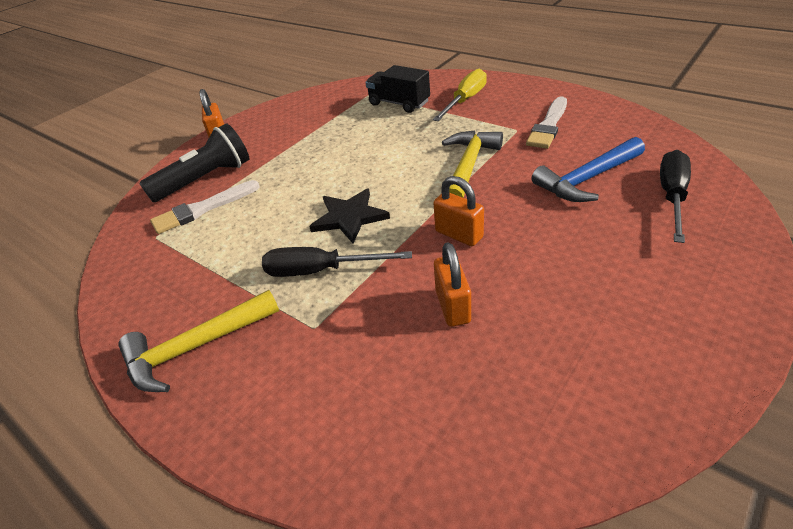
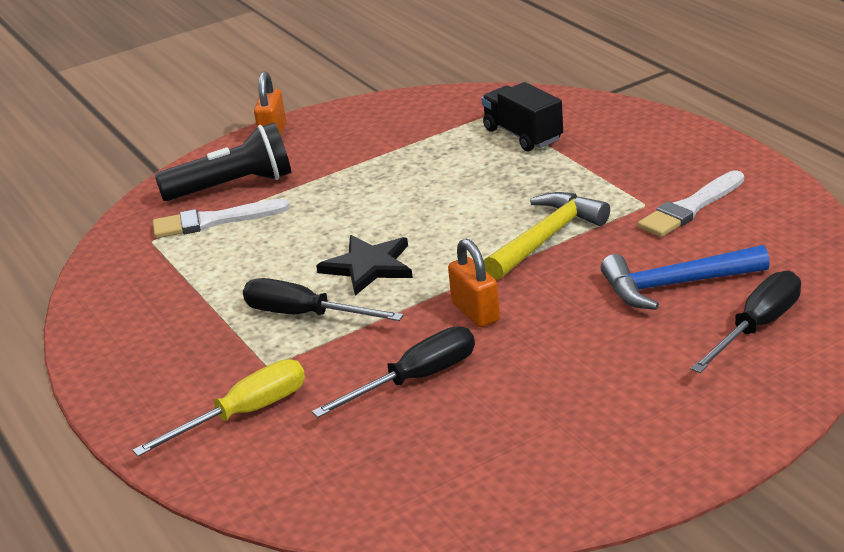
camera: 20 degrees right, 10 degrees down
yellow hammer [118,290,279,392] -> none
yellow screwdriver [433,69,487,121] -> yellow screwdriver moved to [132,359,305,457]
orange padlock [434,242,471,327] -> black screwdriver [312,326,475,418]

